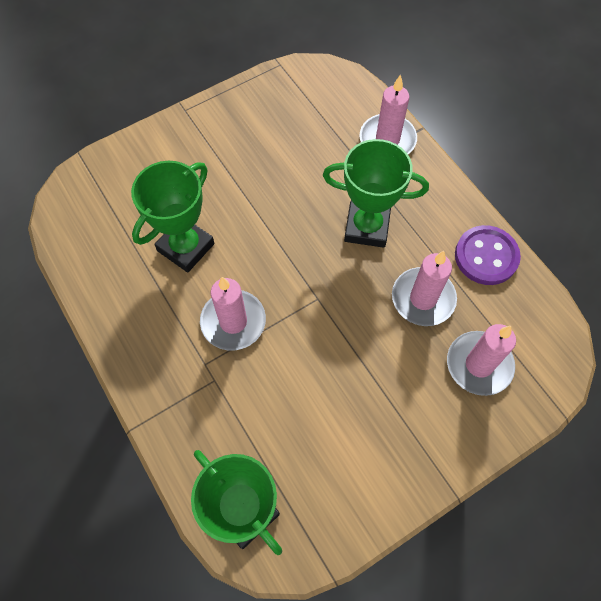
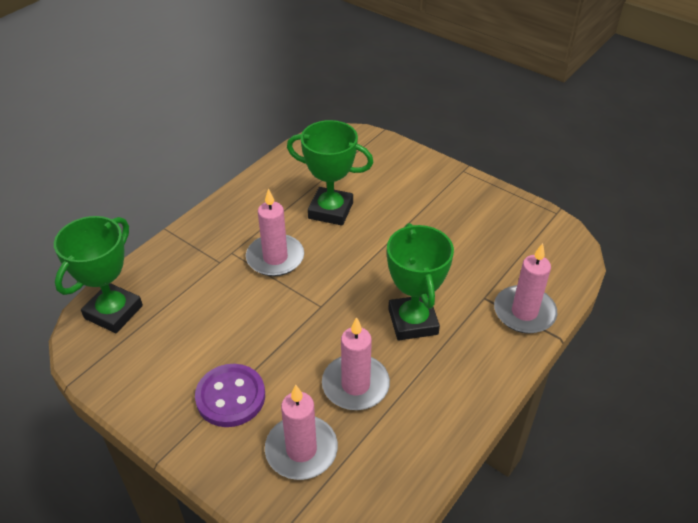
camera: 70 degrees right, 20 degrees down
purple button [455,225,521,285] -> purple button moved to [195,364,265,427]

